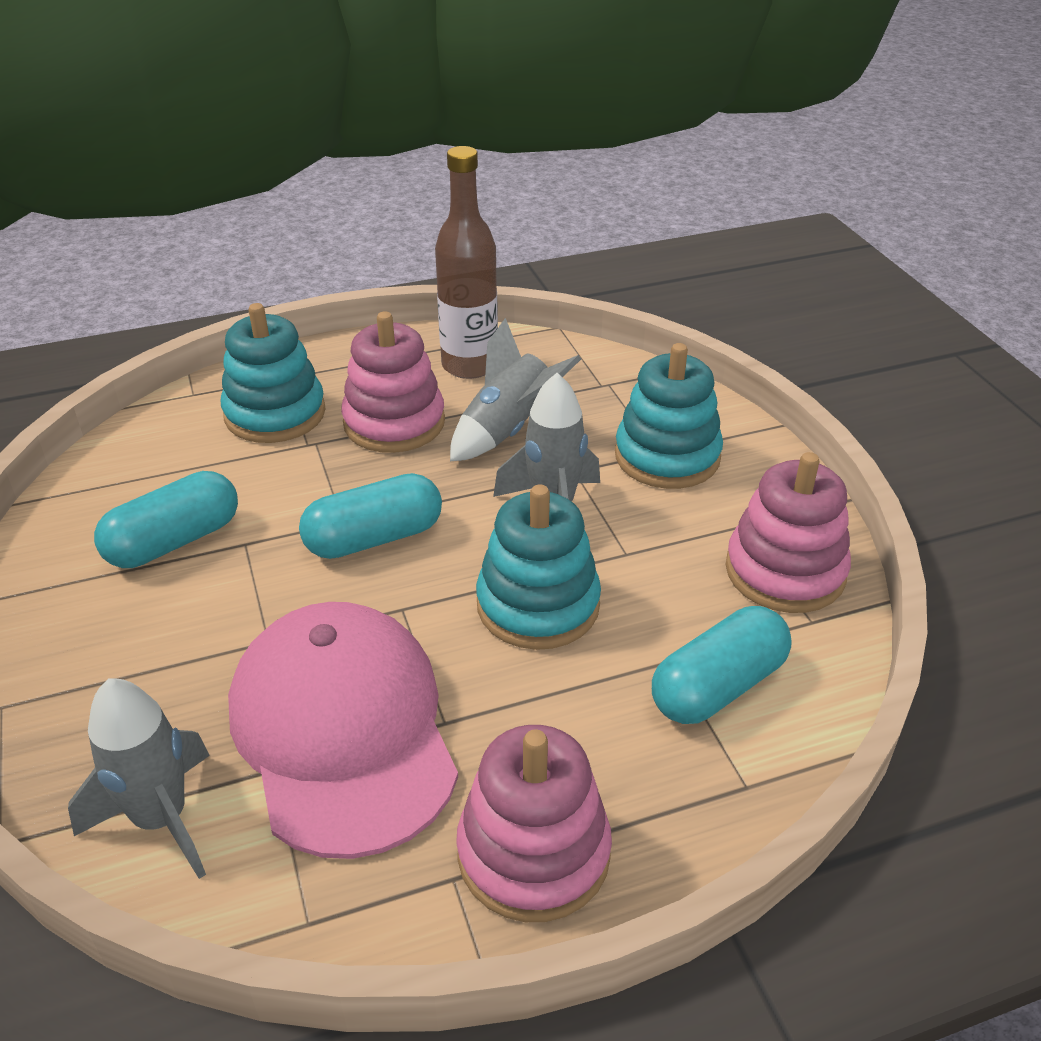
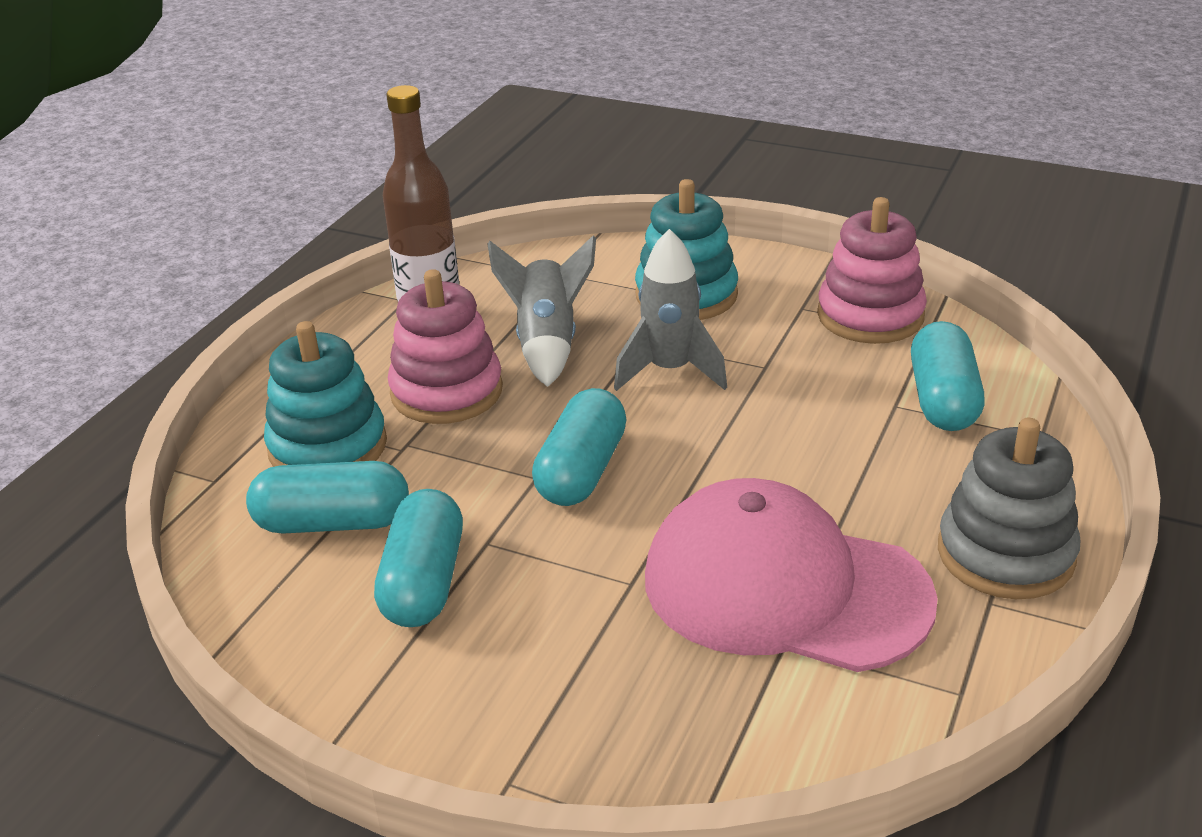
camera: 45 degrees left, 5 degrees down
grey rocket [68,678,210,879] -> none
pink stacking toy [456,725,612,922] -> grey stacking toy [938,418,1081,599]
turquoise stacking toy [476,484,601,650] -> none
none -> turquoise capsule [246,461,409,534]

